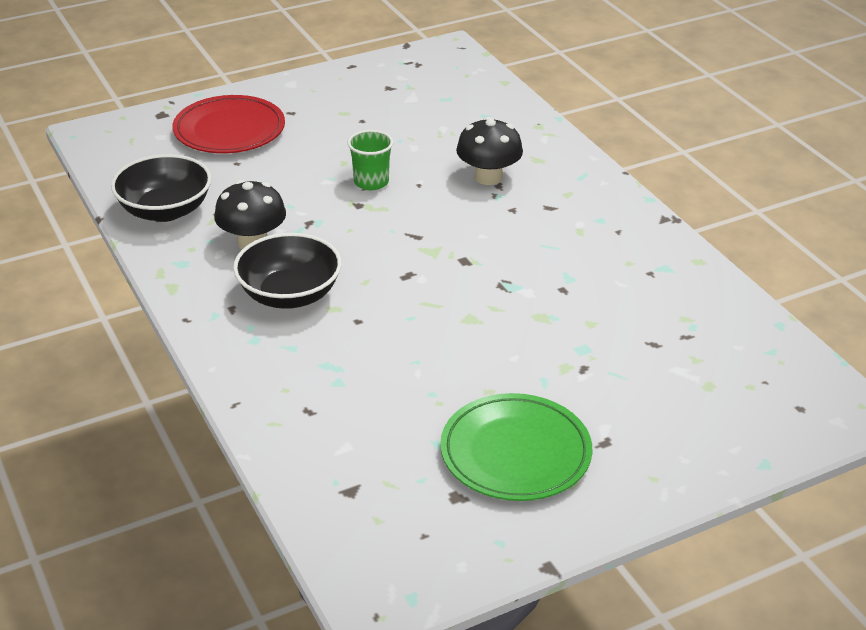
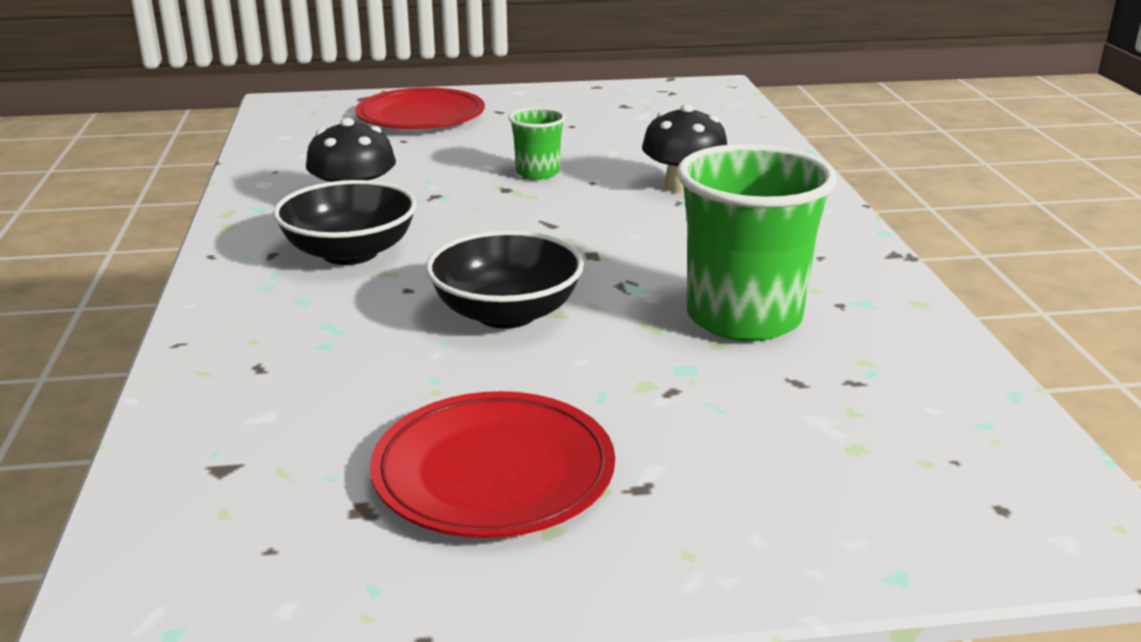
camera: 20 degrees right, 10 degrees down
black bowl [111,154,212,222] -> black bowl moved to [426,230,584,329]
green plate [440,393,592,501] -> red plate [370,391,615,538]
none -> green cup [677,144,837,342]

